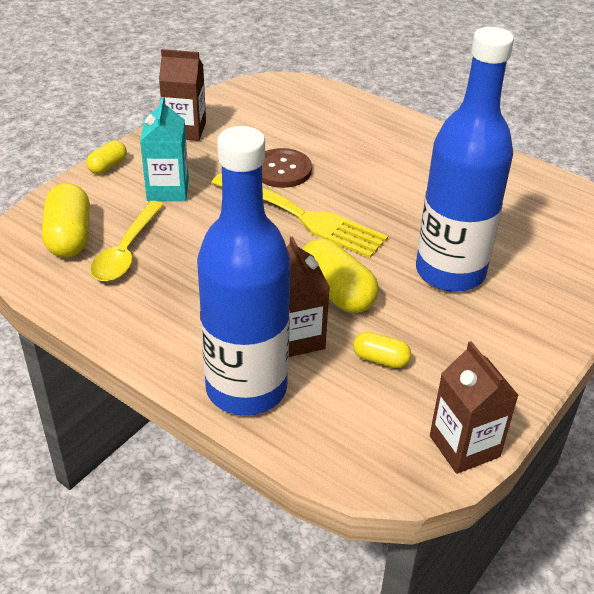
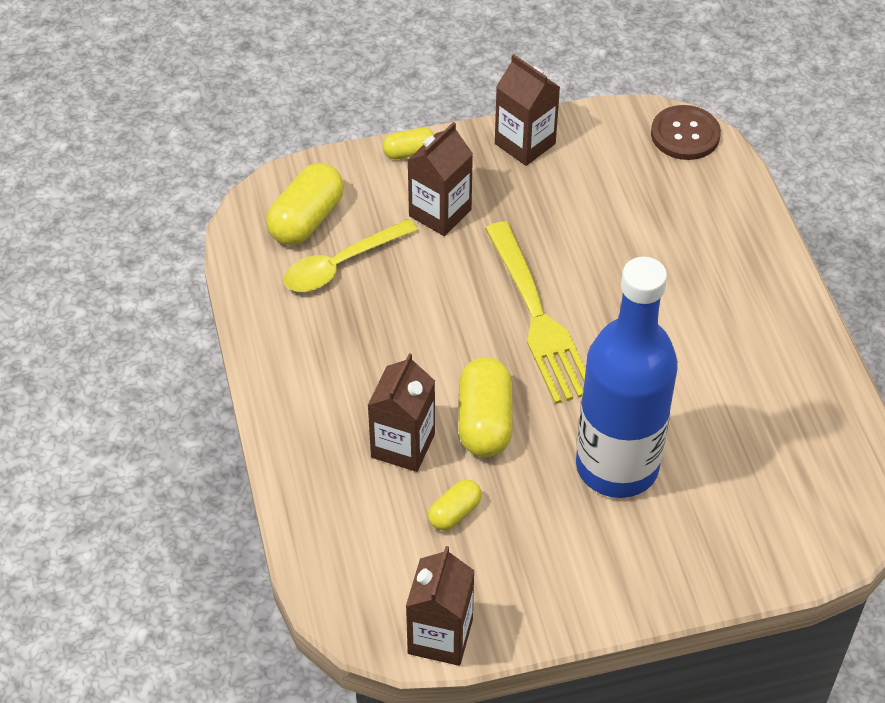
camera: 40 degrees right, 10 degrees up
turquoise carton [140,97,189,201] -> brown carton [408,122,473,236]
blue bottle [197,126,290,416] -> none
brown button [262,148,312,188] -> brown button moved to [651,105,721,160]
yellow capsule [353,332,411,368] -> yellow capsule turned 75 degrees clockwise [428,479,482,531]

